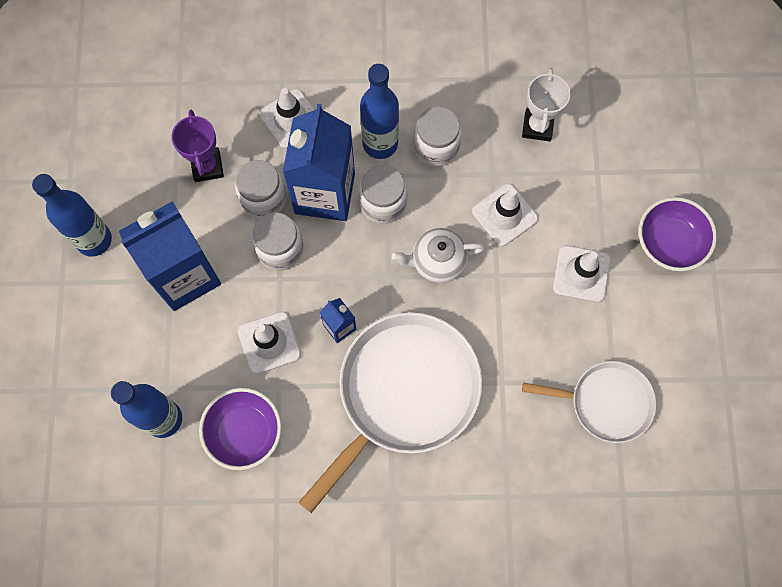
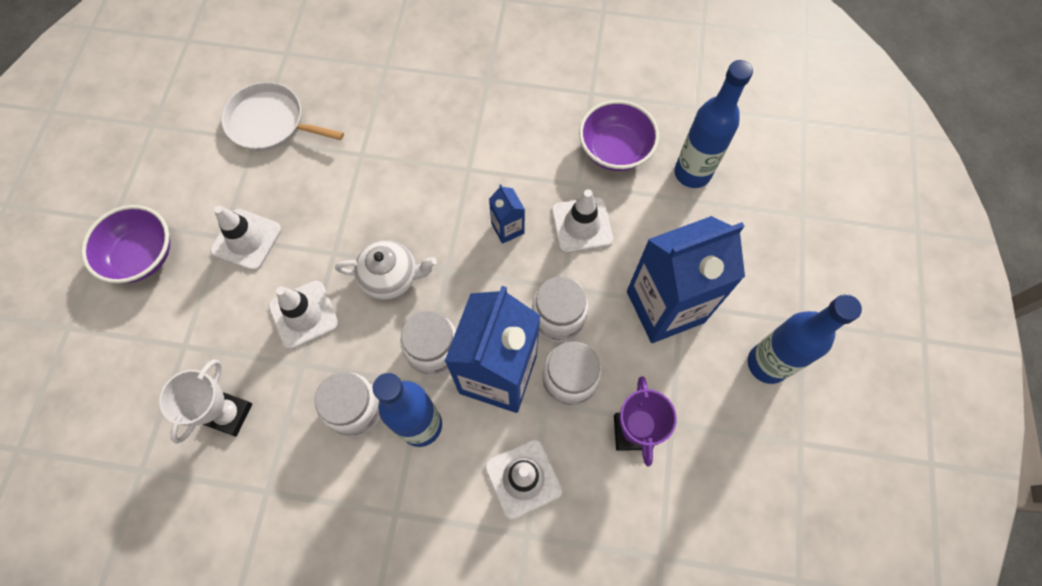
camera: 170 degrees left, 5 degrees down
white pan [299,312,482,513] -> none

